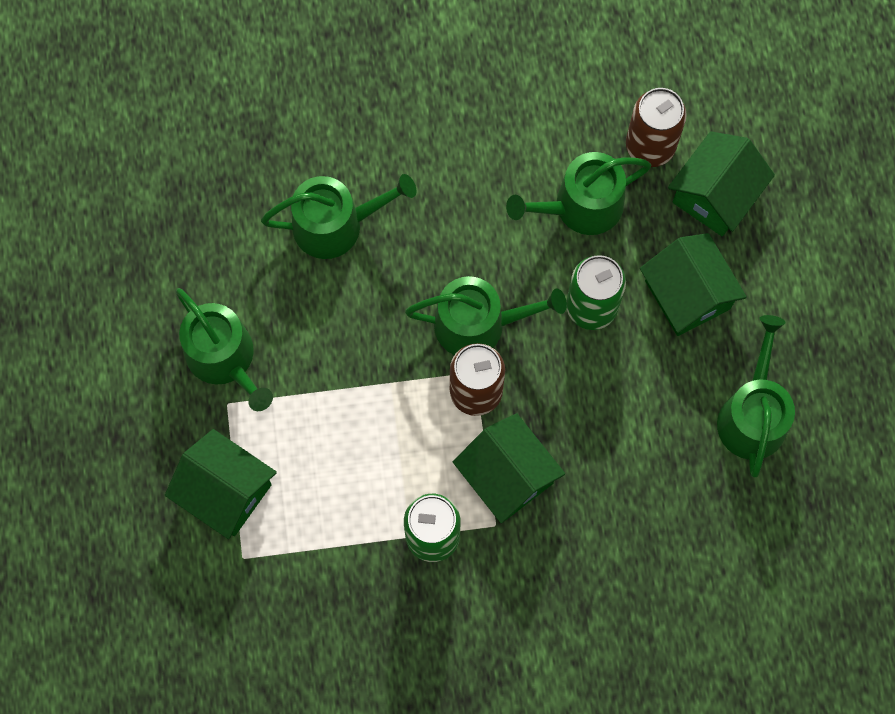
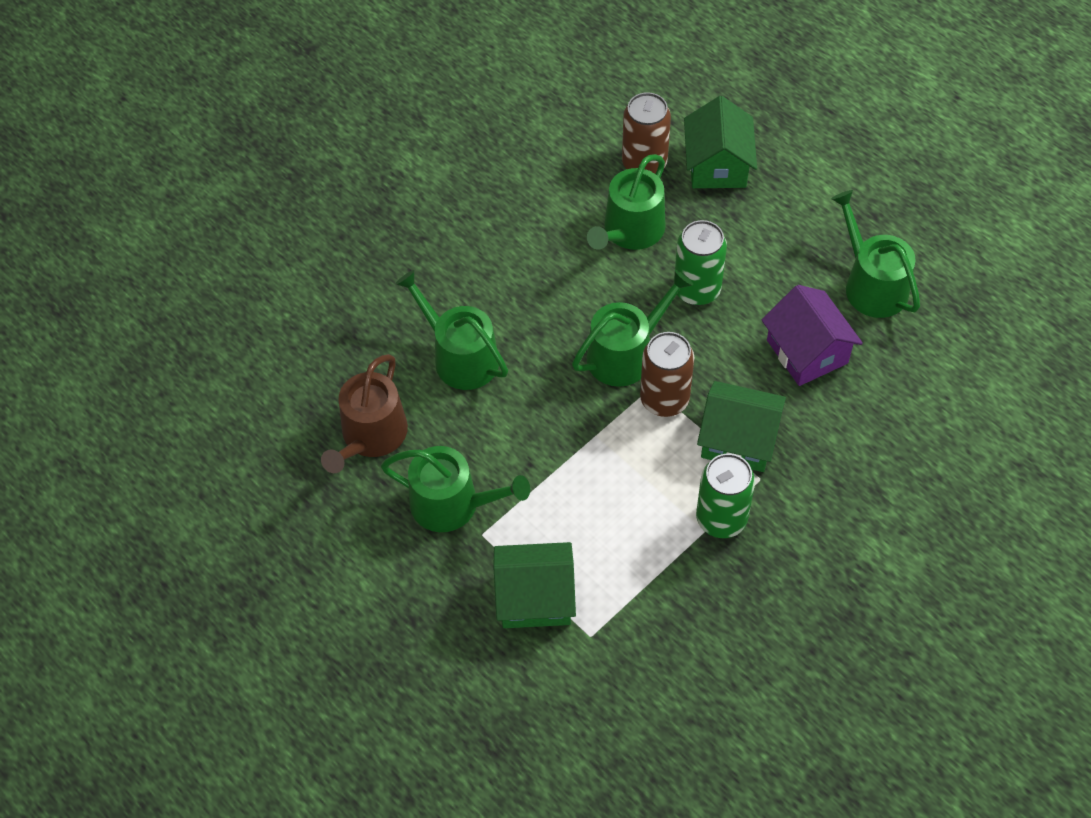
camera: 35 degrees left, 15 degrees down
green watering can [261,174,416,259] -> green watering can turned 90 degrees counterclockwise [395,270,508,390]
green house [640,233,747,336] -> none
none -> brown watering can [321,354,408,473]
none -> purple house [762,285,863,386]

